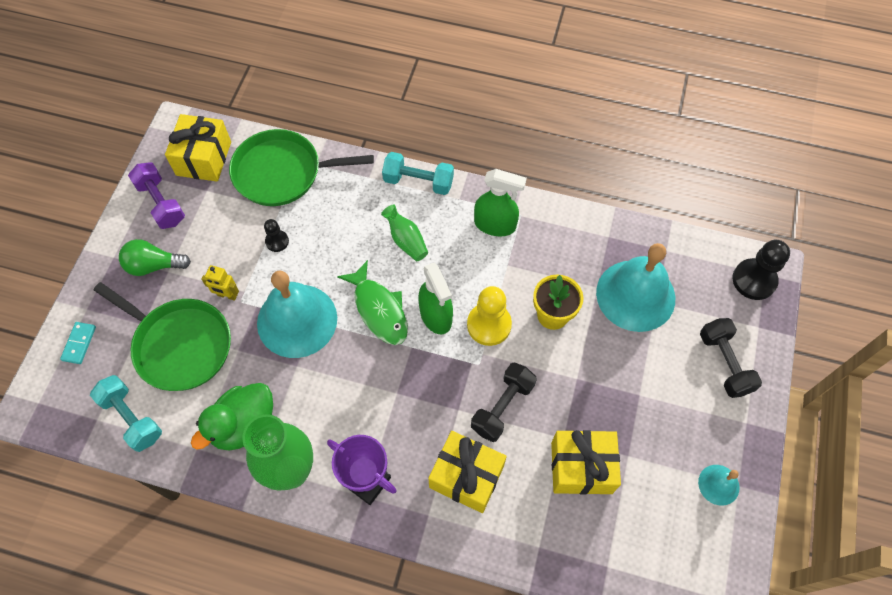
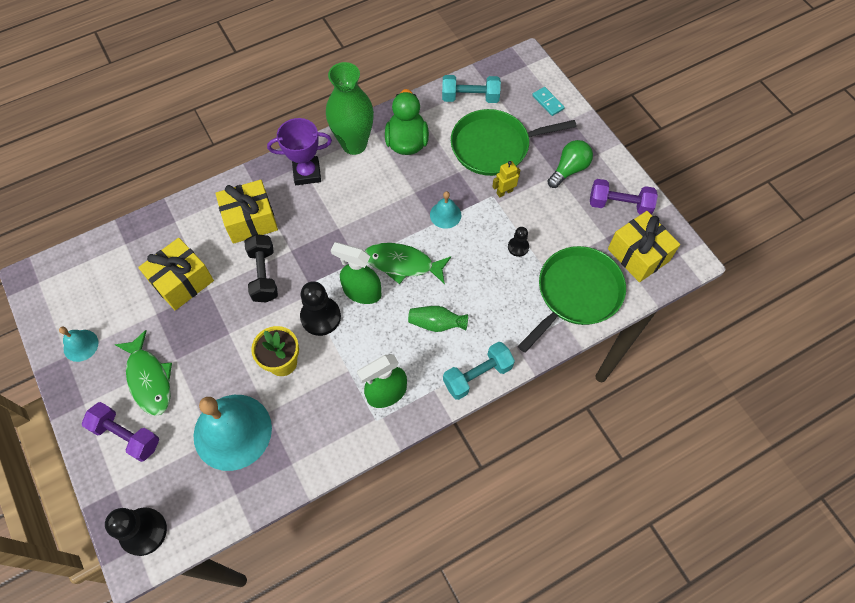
camera: 135 degrees right, 0 degrees up
turquoise bell [257,270,337,358] -> turquoise bell [430,191,461,229], size x0.47
yellow pawn [467,286,512,346] -> black pawn [300,281,341,336]
black dumbbell [700,318,762,398] -> purple dumbbell [82,402,159,462]
none -> green fish [114,330,172,416]

